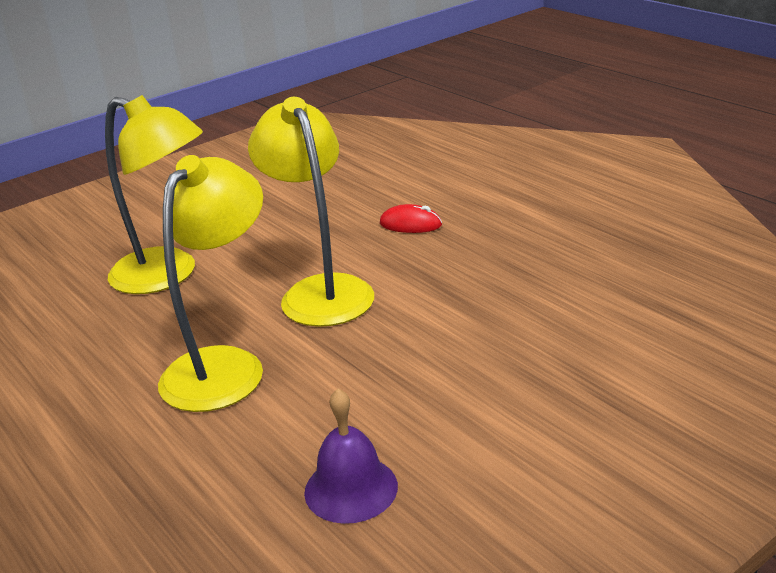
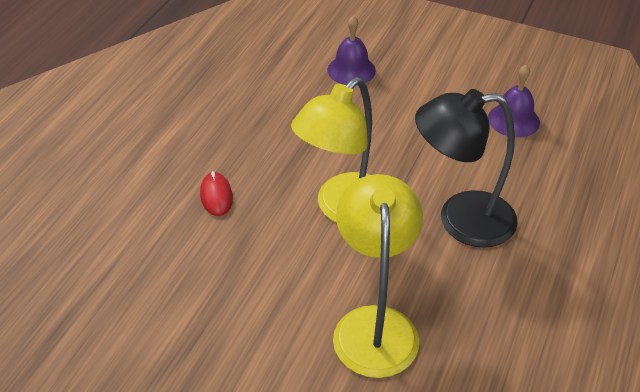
camera: 120 degrees left, 15 degrees up
yellow lamp [158,155,263,412] -> black lamp [415,89,518,248]
none -> purple bell [328,15,376,85]

